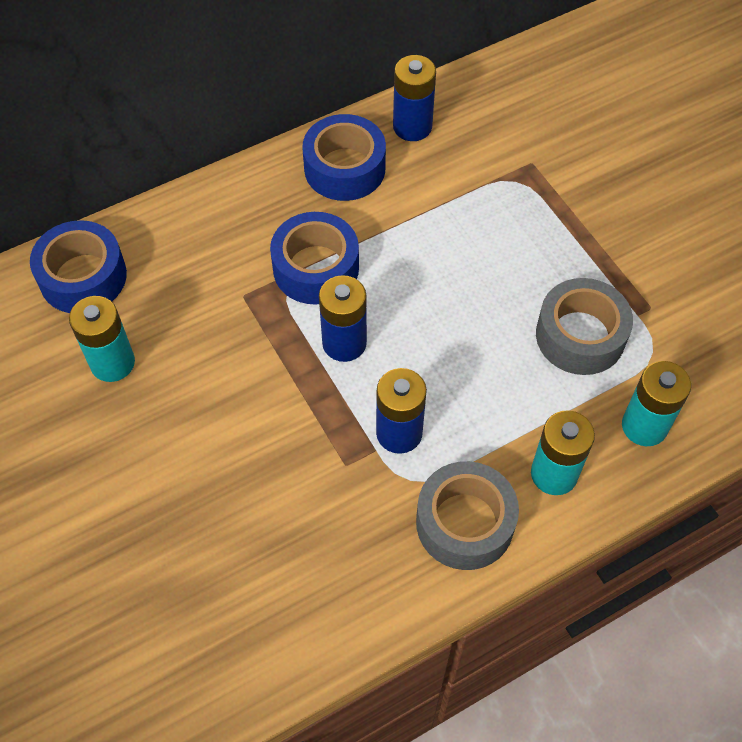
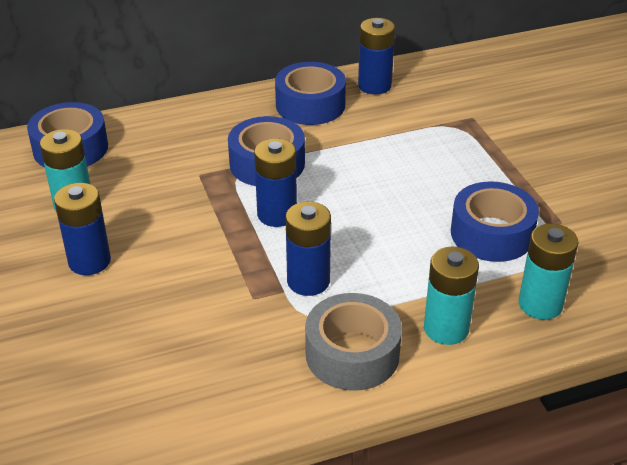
camera: 10 degrees right, 20 degrees down
grey tape [536,278,633,375] -> blue tape [451,181,539,262]
none -> blue battery [54,183,111,275]

